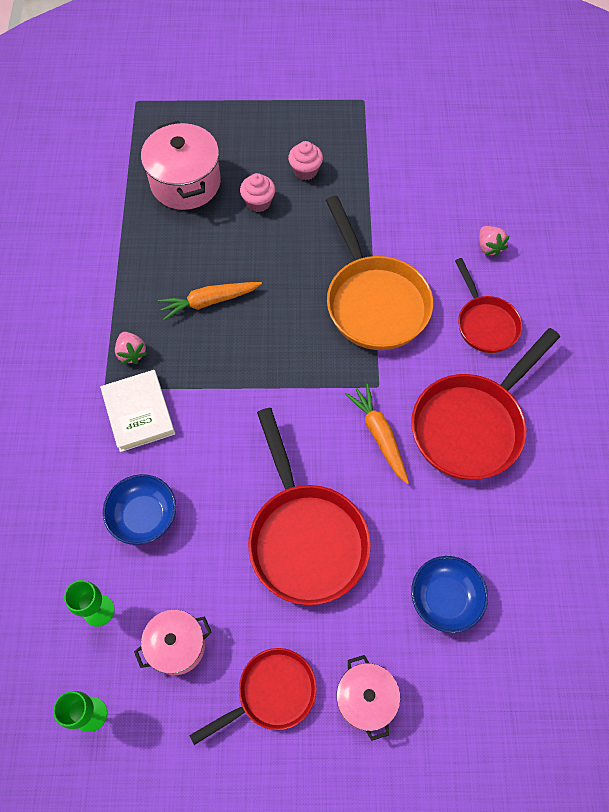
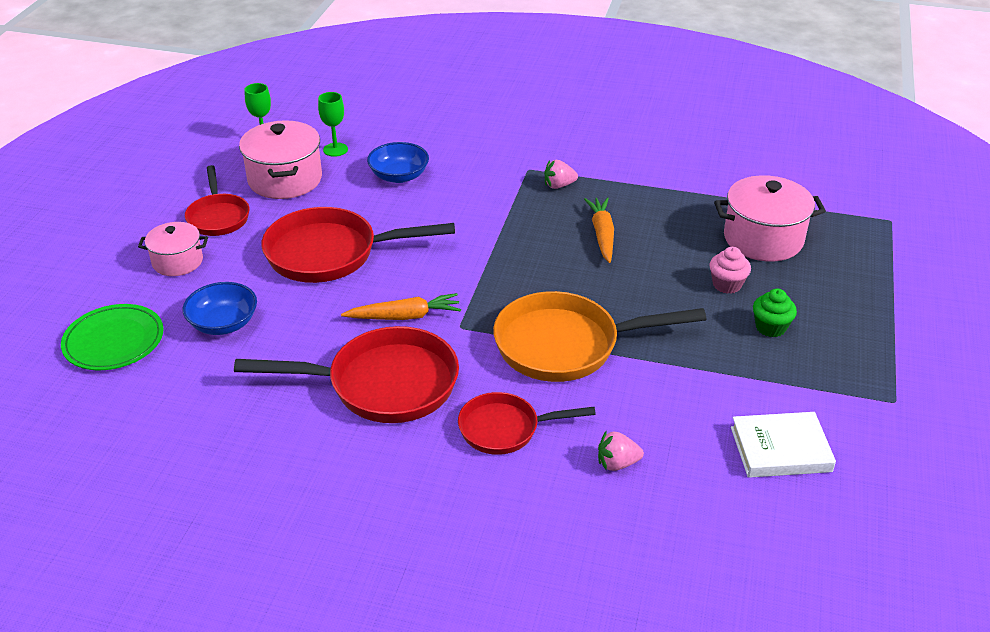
camera: 105 degrees right, 25 degrees down
white book [100,370,175,452] -> white book moved to [731,412,836,478]
pink pot [134,610,212,675] -> pink pot [239,120,322,199], size x1.63
pink cupcake [288,141,323,180] -> green cupcake [753,289,797,337]
red pan [411,328,560,480] -> red pan turned 120 degrees clockwise [234,326,459,423]
none -> green plate [61,304,164,370]

